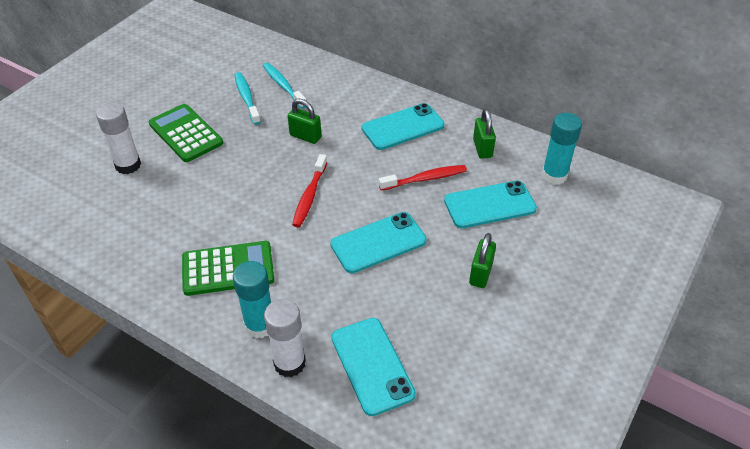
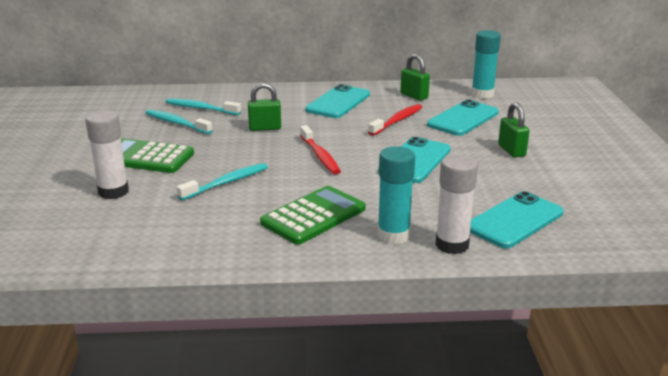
camera: 35 degrees left, 20 degrees down
turquoise phone [331,318,416,416] -> turquoise phone turned 75 degrees counterclockwise [470,191,564,248]
none -> turquoise toothbrush [177,163,268,200]

